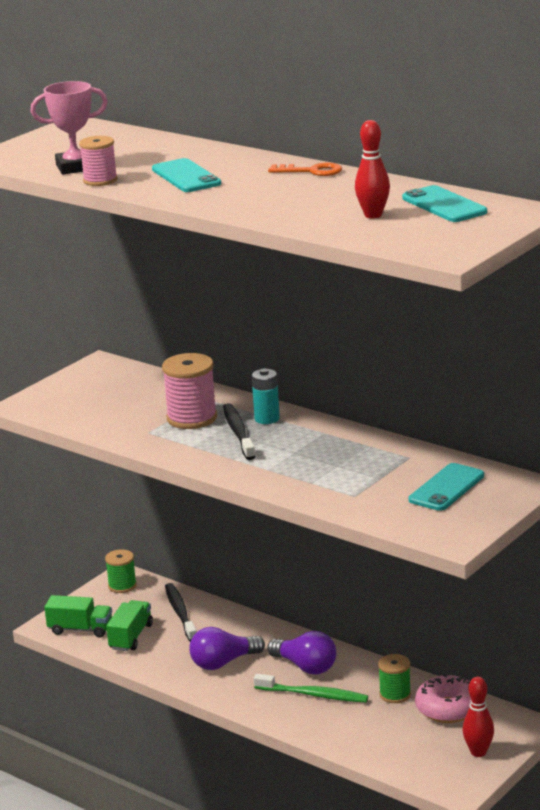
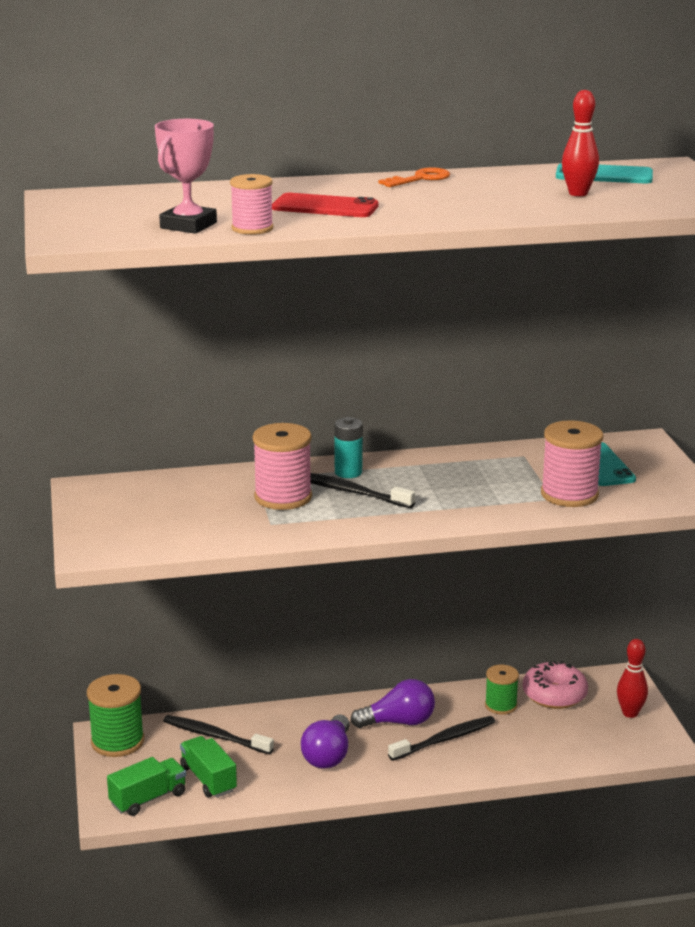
camera: 50 degrees left, 0 degrees up
green spool [105,549,137,593] -> green spool [87,674,144,757], size x1.59
turquoise phone [152,158,221,192] -> red phone [272,193,379,217]
green toothbrush [254,674,368,703] -> black toothbrush [388,716,495,761]
none -> pink spool [541,420,603,507]

